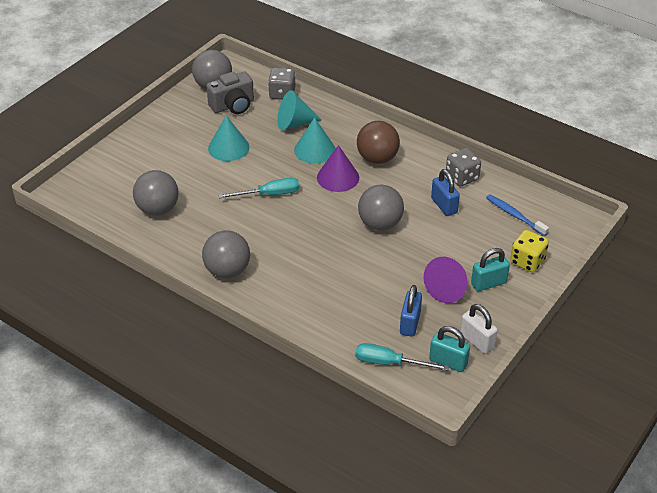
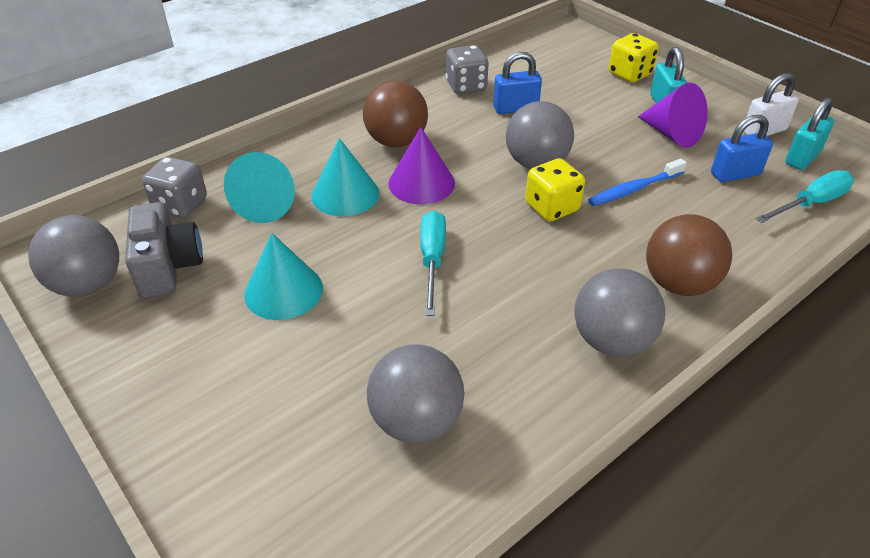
camera: 75 degrees left, 0 degrees up
turquoise screwdriver [355,343,449,371] -> turquoise screwdriver turned 150 degrees counterclockwise [756,170,854,223]
blue padlock [400,285,422,337] -> blue padlock turned 45 degrees counterclockwise [711,115,773,182]
blue toothbrush [486,194,549,236] -> blue toothbrush moved to [588,159,687,206]
none -> yellow dice [525,158,585,222]
none -> brown ball [646,214,732,296]

